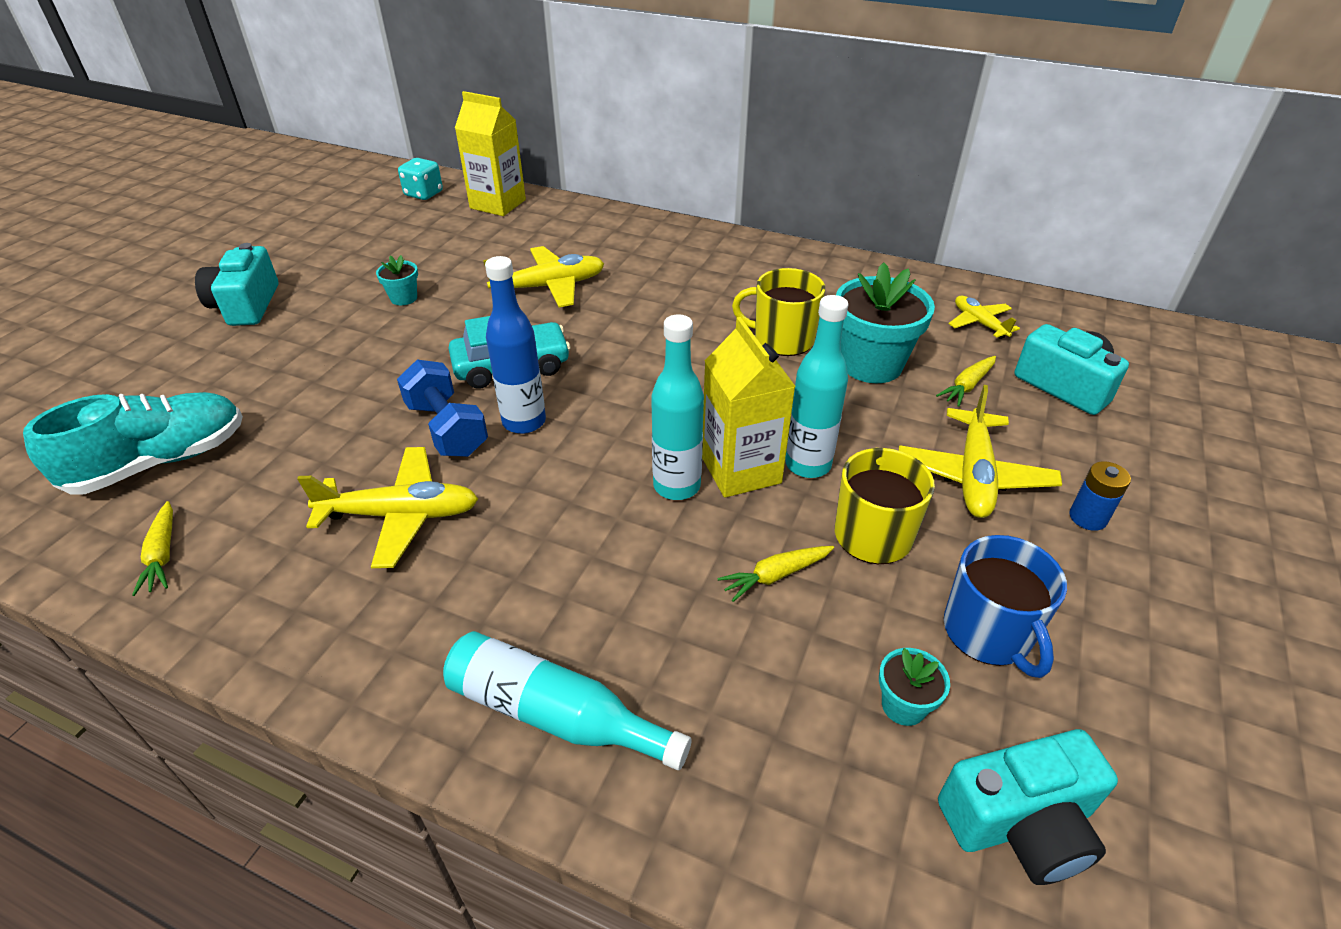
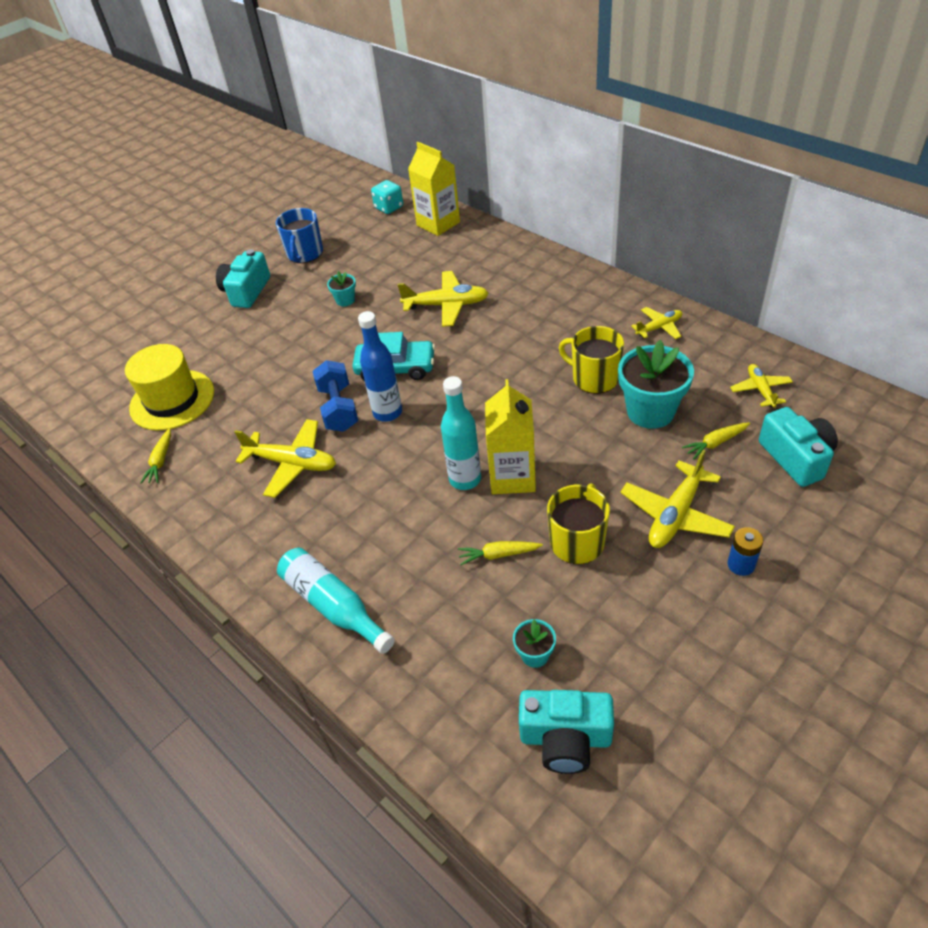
camera: 25 degrees right, 5 degrees up
turquoise shoe [23,392,243,495] -> yellow hat [125,344,214,431]
turquoise bottle [785,295,849,478] -> none
blue mug [944,535,1067,678] -> blue mug moved to [276,208,323,263]
none -> yellow plane [631,307,682,339]

